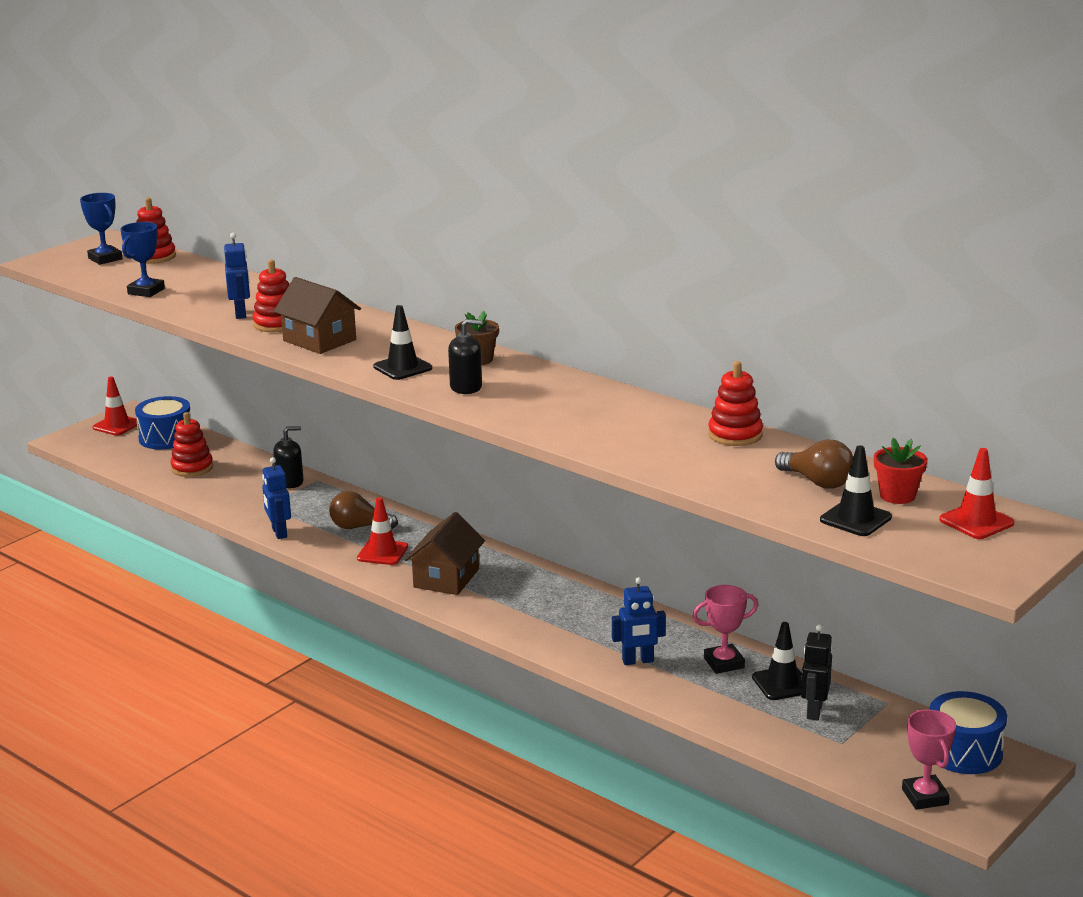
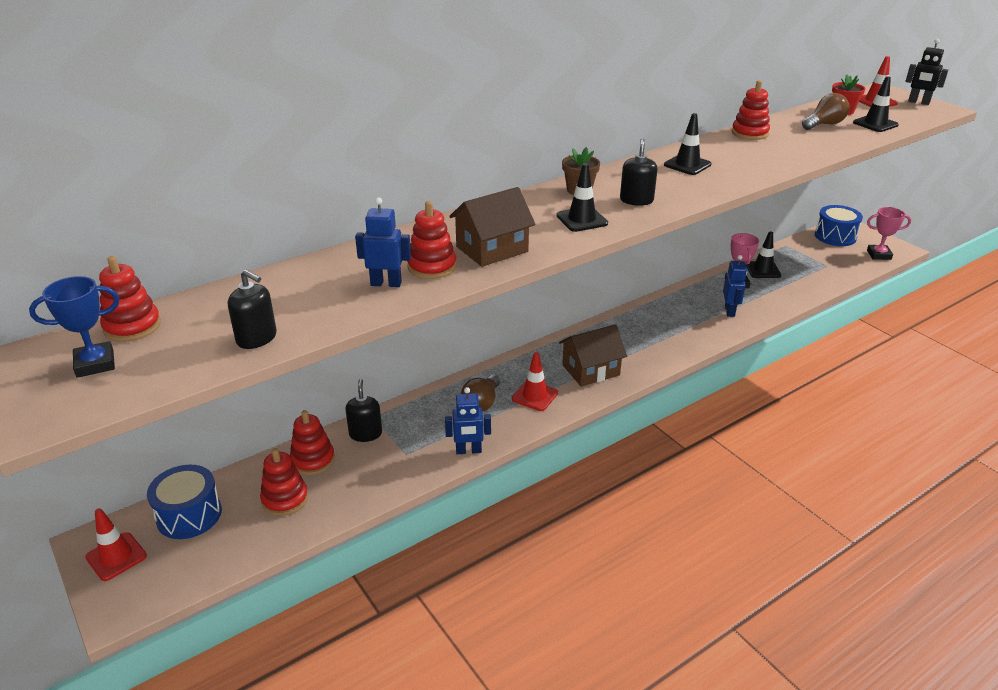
camera: 75 degrees left, 10 degrees up
blue trophy [120,222,165,297] -> black soap dispenser [228,270,277,349]
brown house [405,512,485,595] -> brown house turned 60 degrees counterclockwise [559,324,627,386]
black robot [801,624,832,720] -> black robot moved to [905,39,948,105]
none -> red stacking toy [290,410,335,475]
none -> black traffic cone [664,113,711,175]

